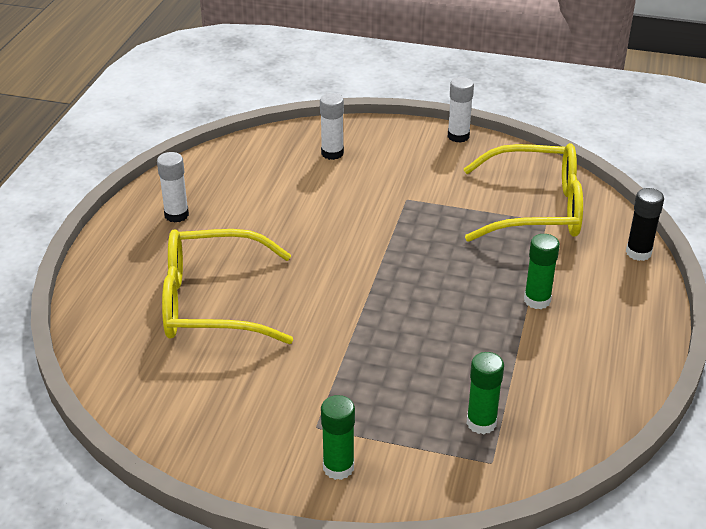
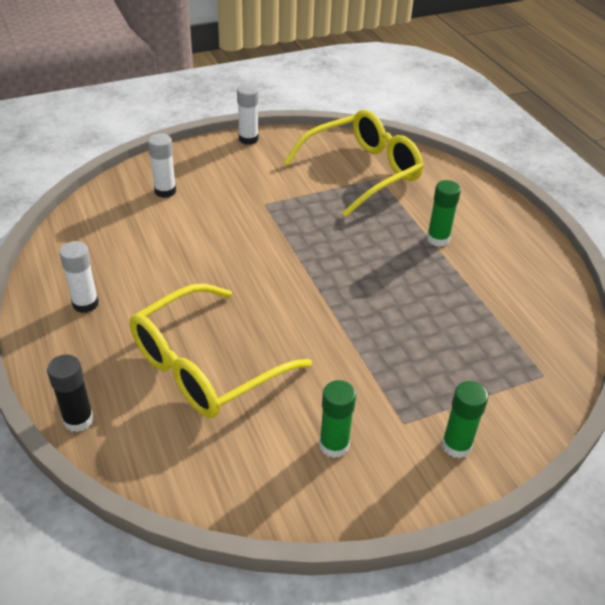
camera: 40 degrees left, 5 degrees up
green glue stick [467,352,504,434] -> green glue stick moved to [319,380,356,458]
black glue stick [626,188,664,261] -> black glue stick moved to [47,354,94,432]

